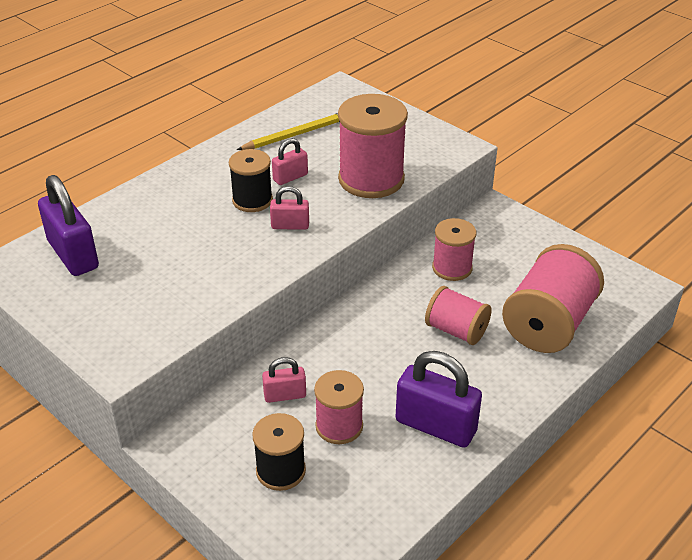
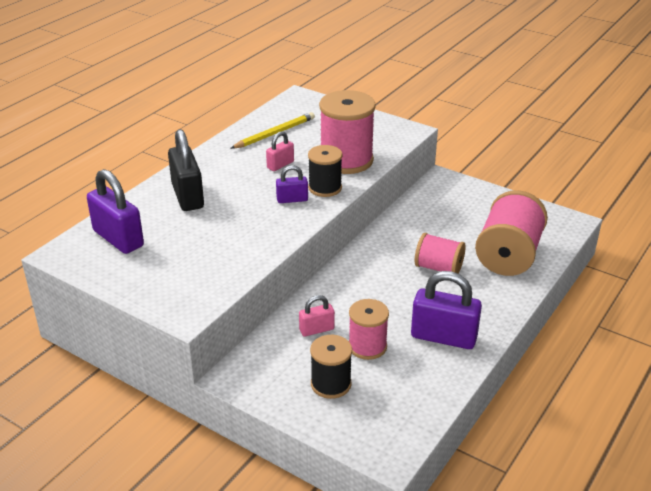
camera: 10 degrees left, 5 degrees down
black spool [229,149,273,212] -> black spool moved to [308,145,343,197]
pink padlock [270,186,309,230] -> purple padlock [276,165,308,203]
pink spool [432,218,476,281] -> none
none -> black padlock [168,129,204,211]

